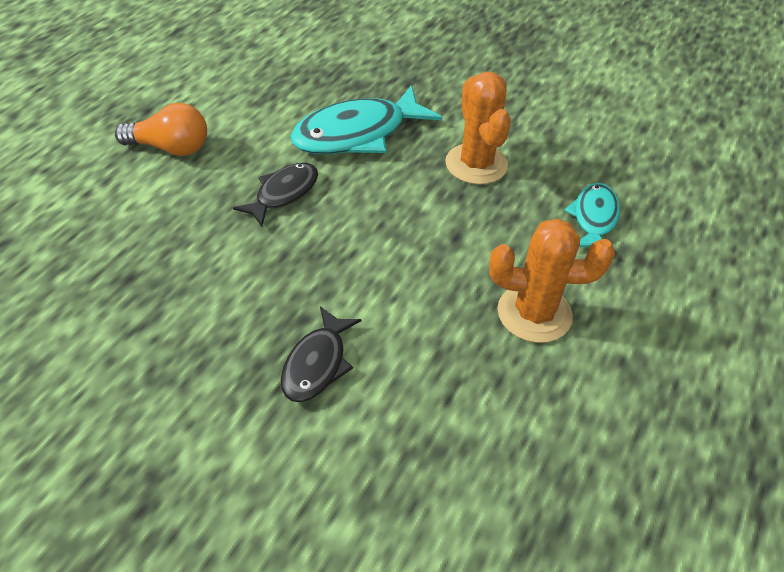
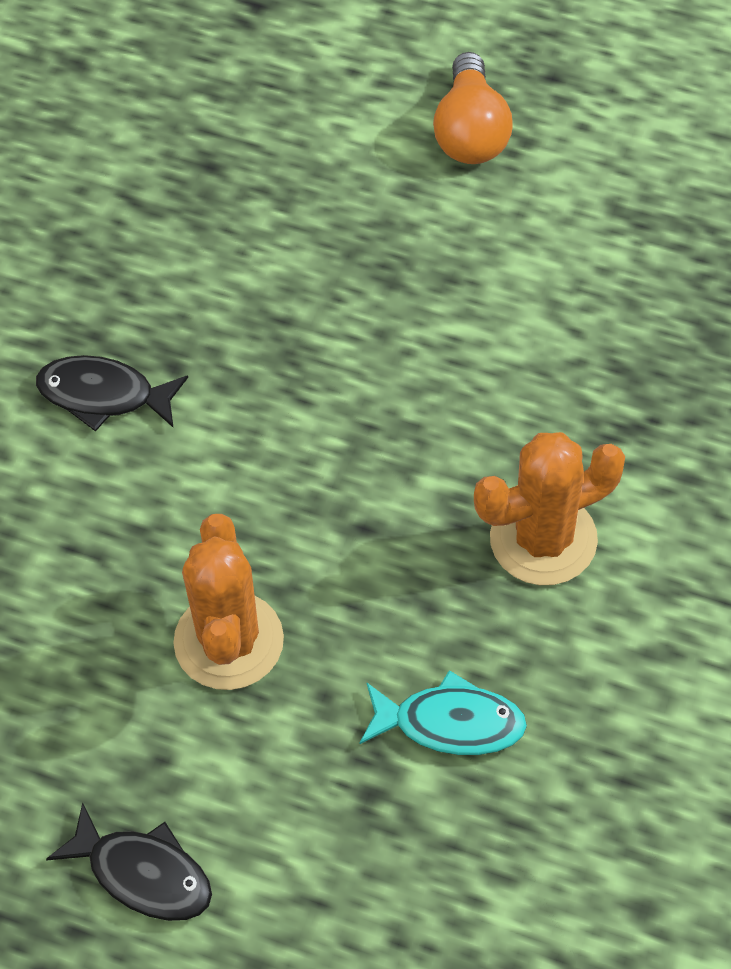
camera: 85 degrees right, 10 degrees up
black fish [233,163,318,227] -> black fish moved to [46,802,212,921]
turquoise fish [290,86,442,154] -> none

